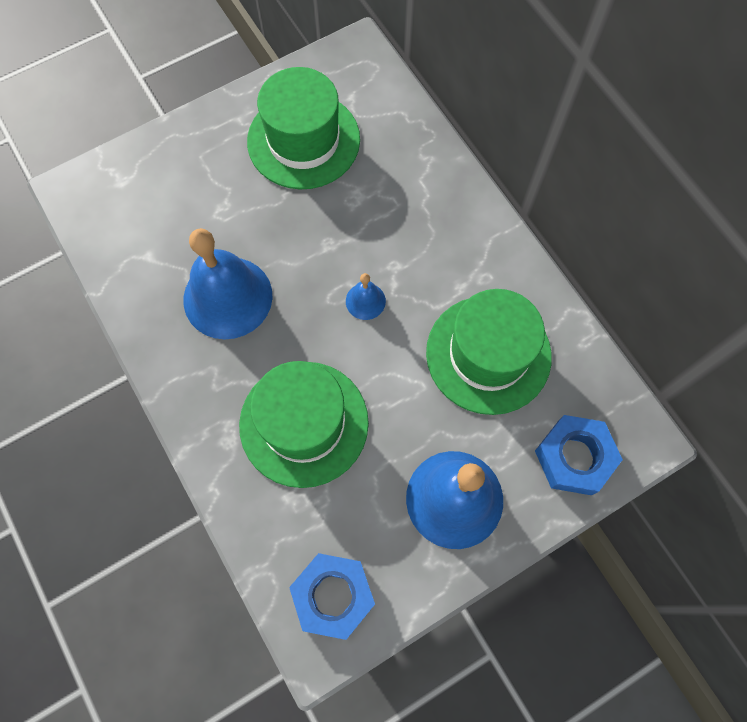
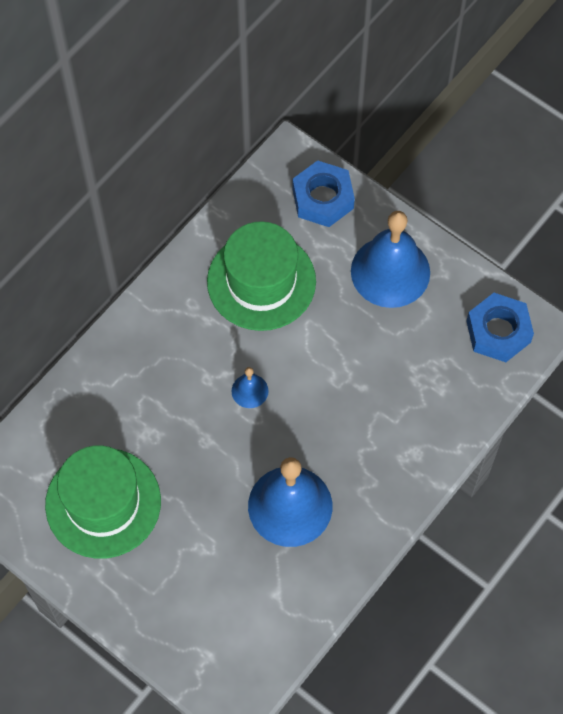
camera: 110 degrees left, 5 degrees down
green hat [239,361,369,488] -> none

